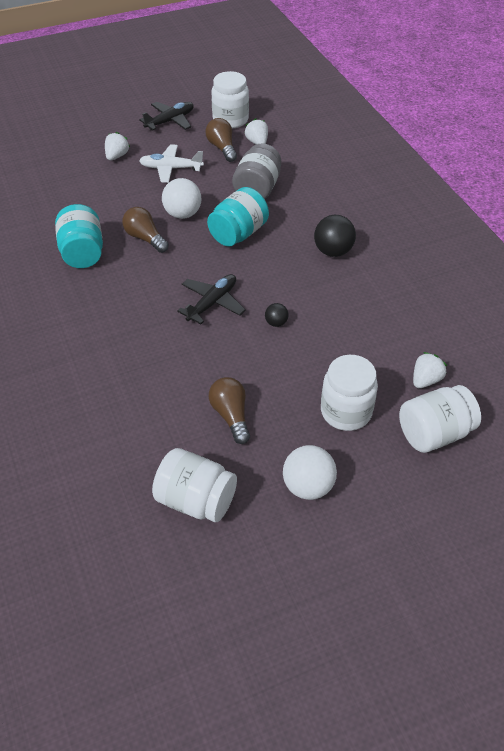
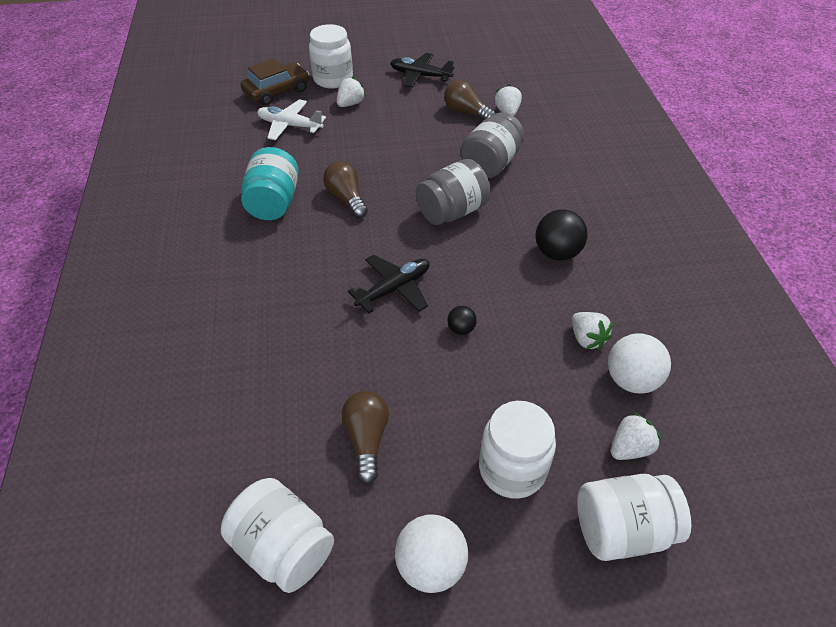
camera: 15 degrees right, 0 degrees up
black plane [139,102,194,130] -> black plane turned 135 degrees counterclockwise [390,53,454,87]
white plane [139,144,204,183] -> white plane moved to [257,99,326,140]
white ball [162,178,202,219] -> white ball moved to [608,333,671,394]
brown light bulb [206,118,237,162] -> brown light bulb turned 45 degrees counterclockwise [444,80,496,121]
turquoise jar [207,187,269,246] -> grey jar [416,159,491,225]
white jar [211,71,249,128] -> white jar moved to [309,24,353,89]
none -> brown car [241,58,309,106]
none -> white strawberry [572,312,613,350]

